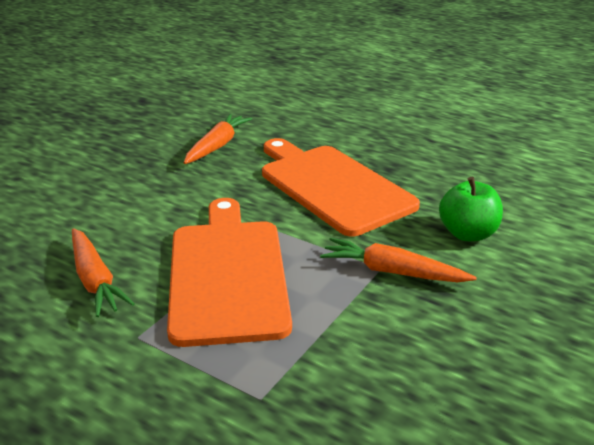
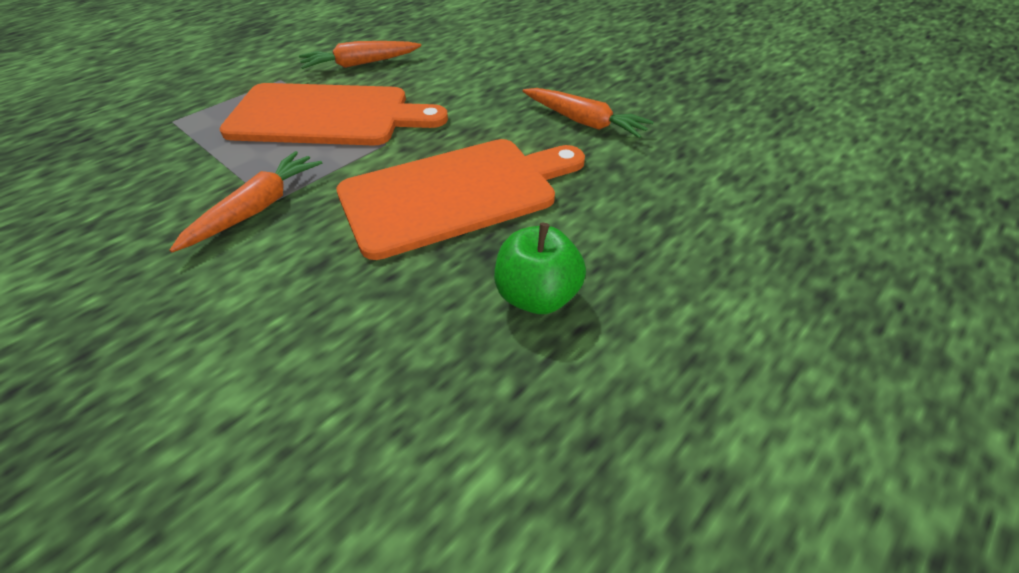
camera: 100 degrees right, 15 degrees up
green apple [439,177,503,241] -> green apple moved to [494,223,586,314]

